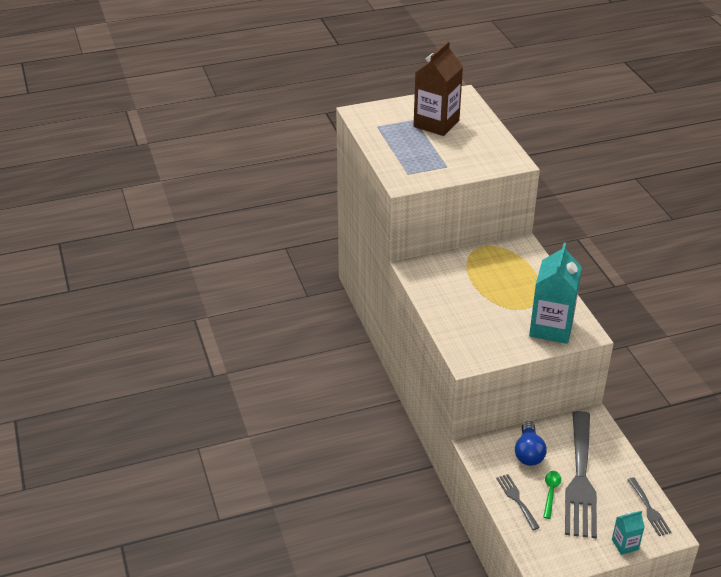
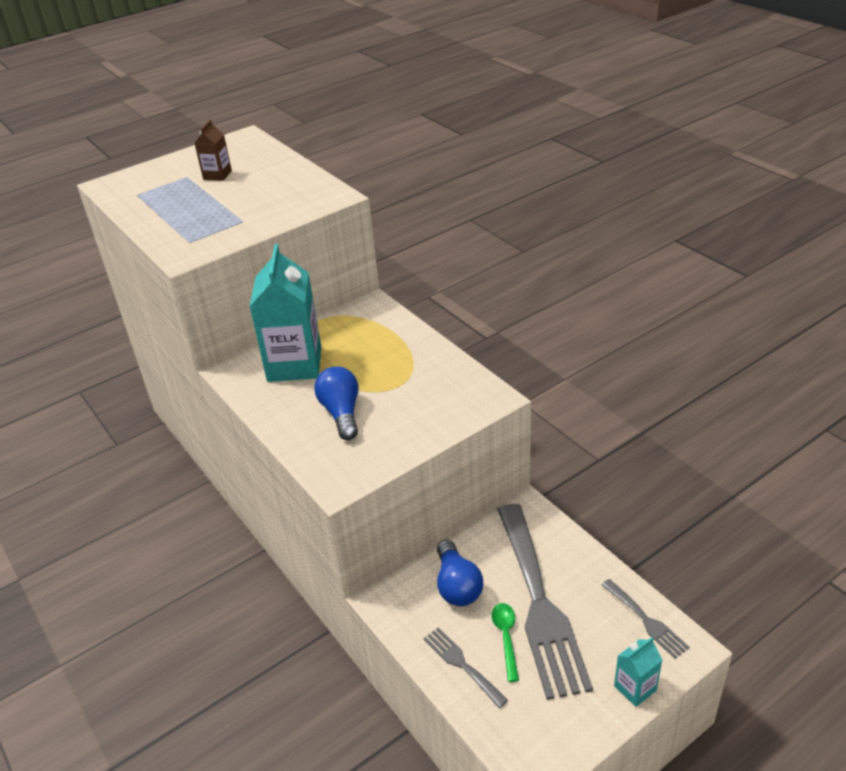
camera: 15 degrees left, 0 degrees up
brown carton [414,41,463,136] -> brown carton [194,120,232,181], size x0.47
turquoise carton [529,242,582,344] -> turquoise carton moved to [249,244,321,382]
none -> blue light bulb [314,366,358,440]

